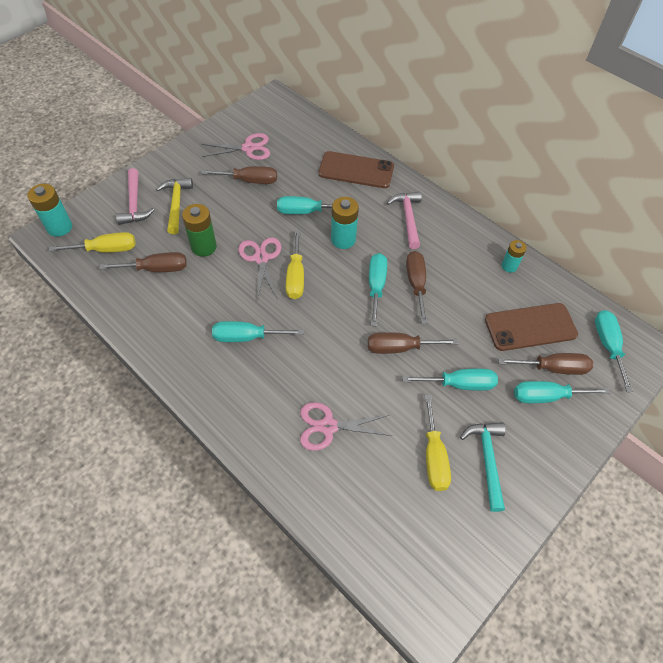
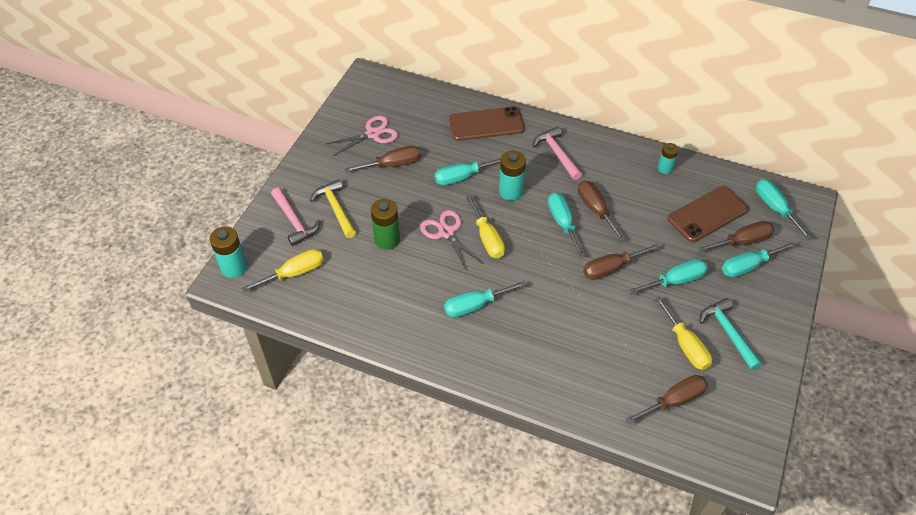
camera: 20 degrees left, 5 degrees down
brown screwdriver [99,252,187,272] -> brown screwdriver moved to [625,375,708,424]
pink scissors [300,402,392,451] -> none

